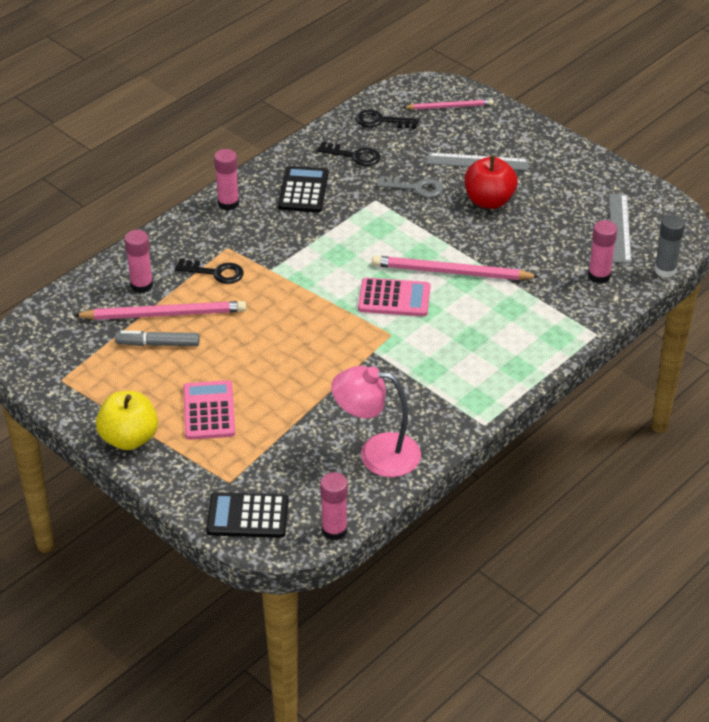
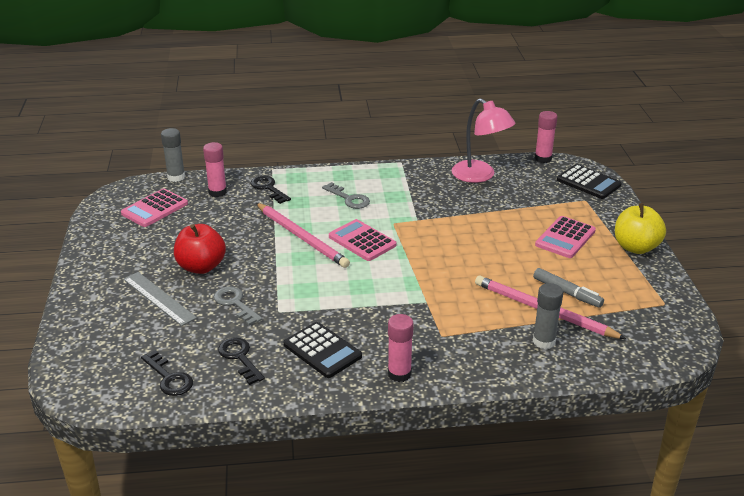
camera: 140 degrees left, 10 degrees down
pink glue stick [125,230,153,293] -> grey glue stick [533,283,563,349]
black key [175,259,244,284] -> black key moved to [251,176,291,204]
black calculator [278,166,329,212] -> black calculator turned 90 degrees counterclockwise [283,322,362,378]
pink pencil [403,99,493,110] -> none
grey ruler [609,193,631,263] -> pink calculator [121,189,188,227]
none -> grey key [322,182,370,209]

